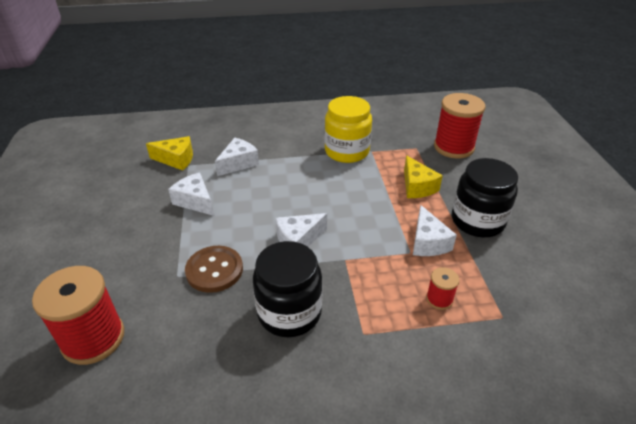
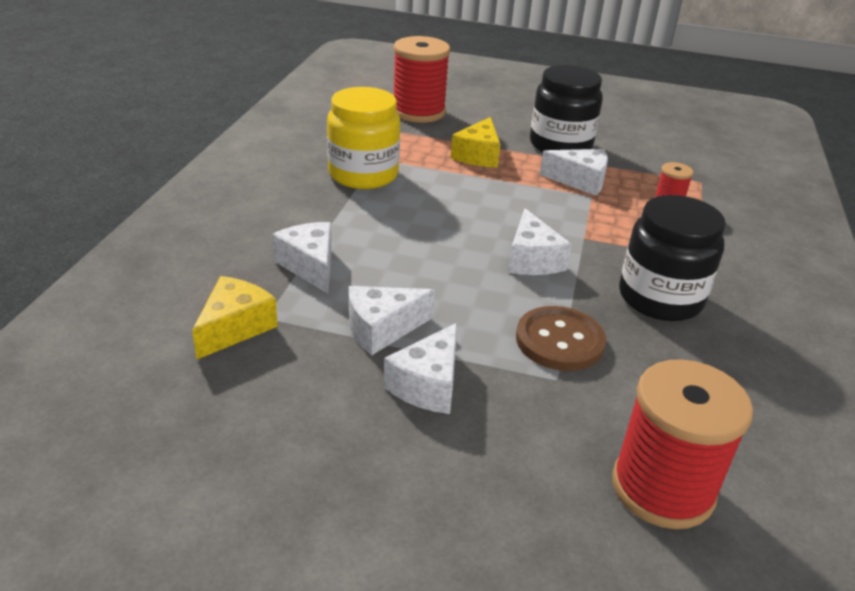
camera: 70 degrees left, 5 degrees down
yellow cheese [404,155,443,198] -> yellow cheese turned 105 degrees clockwise [451,117,500,168]
none -> white cheese [384,323,457,414]

